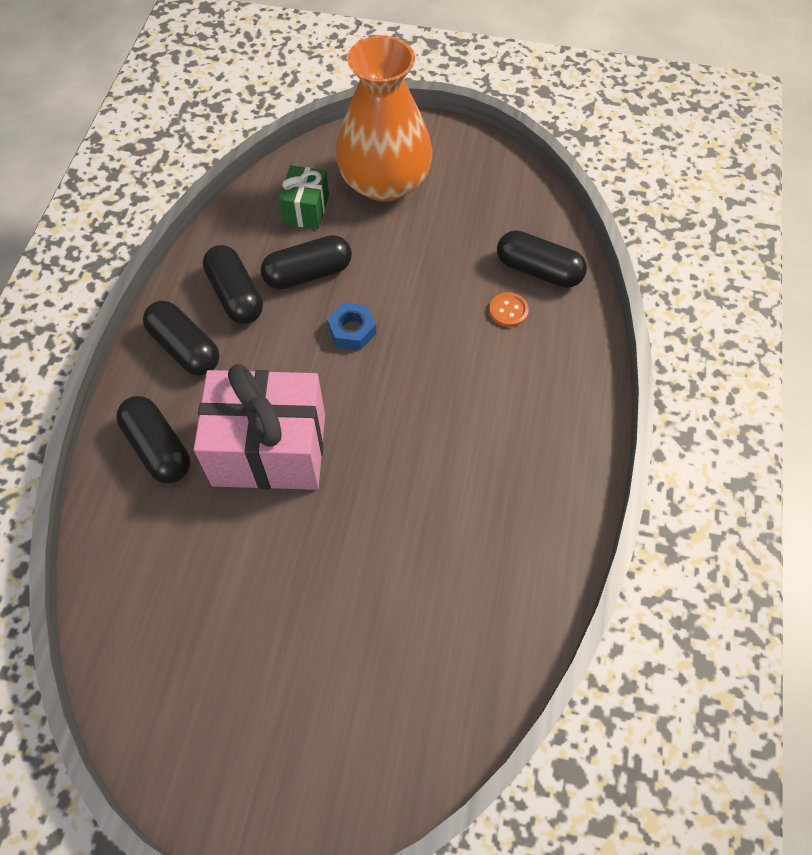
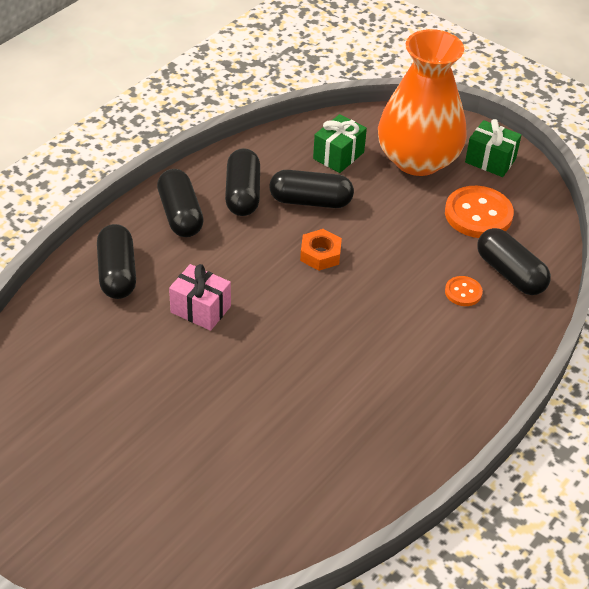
camera: 25 degrees right, 15 degrees down
pink gift [194,364,325,490] -> pink gift [169,264,231,331], size x0.51
blue nut [327,303,377,350] -> orange nut [300,229,342,271]
none -> orange button [445,186,514,238]
none -> green gift [465,119,522,177]

